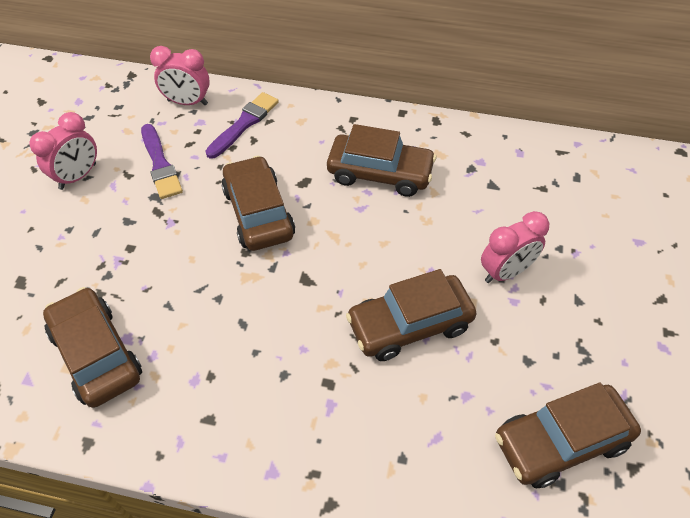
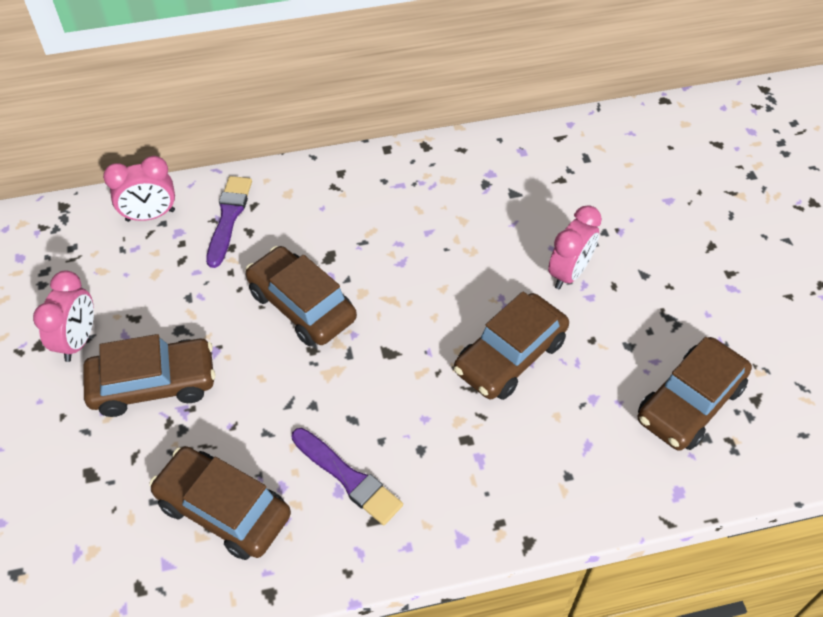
camera: 25 degrees left, 0 degrees up
purple brush [141,124,183,199] -> purple brush moved to [292,428,403,525]
brown car [327,124,436,197] -> brown car moved to [83,334,215,417]

